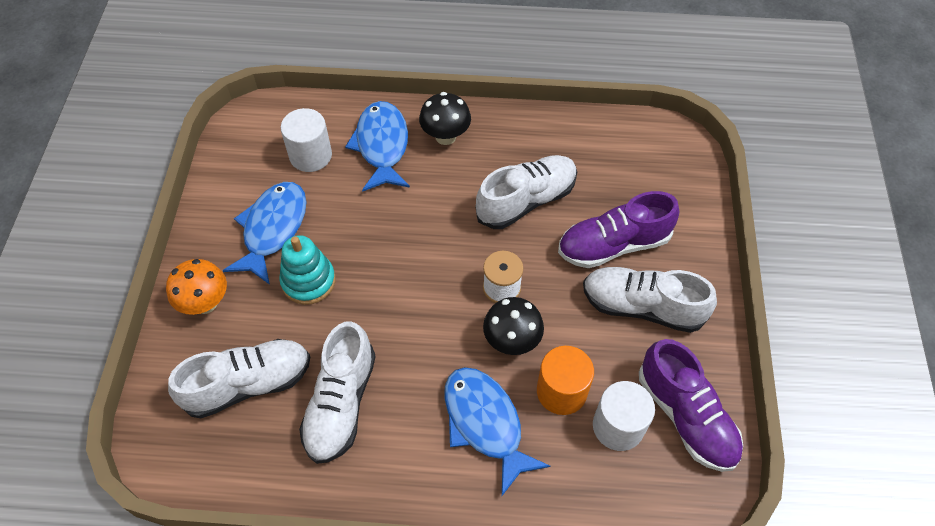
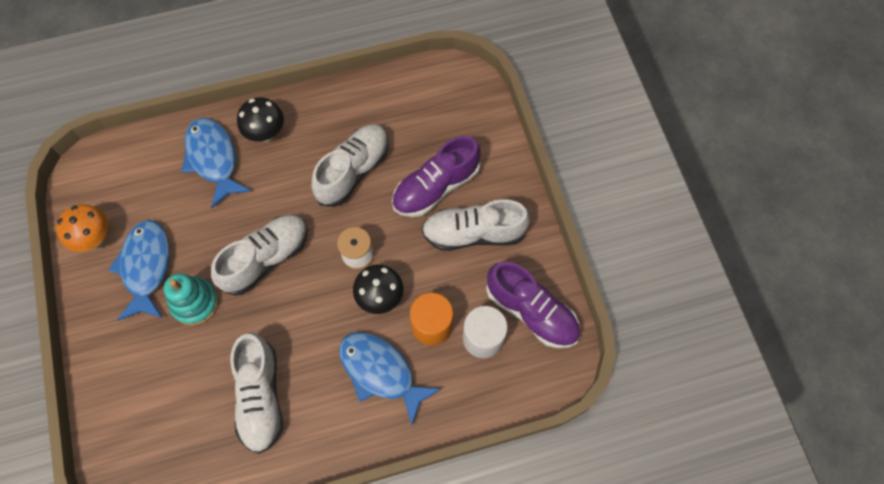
camera: 20 degrees left, 10 degrees up
orange mushroom [166,259,227,315] -> orange mushroom moved to [56,204,108,252]
white shoe [168,339,310,418] -> white shoe moved to [211,215,308,296]
white cylinder [281,108,332,172] -> none

